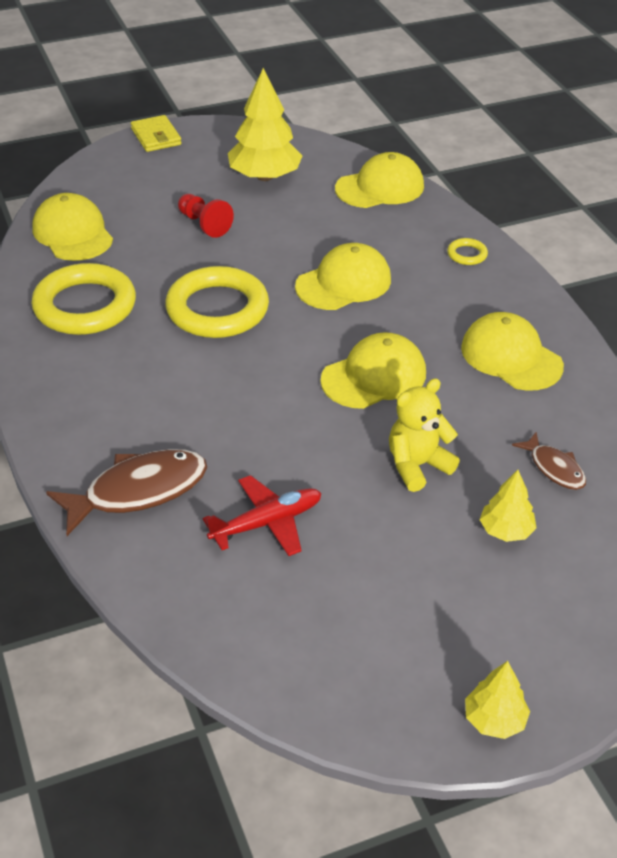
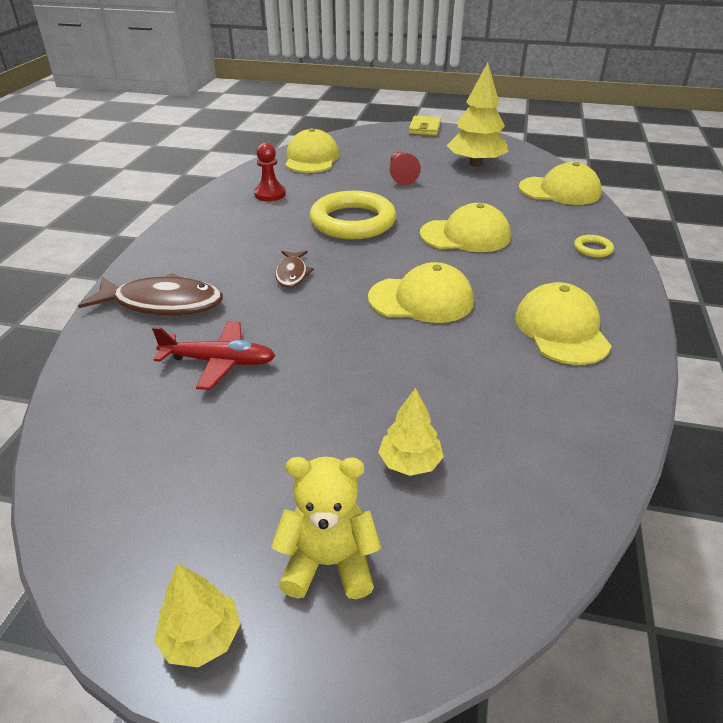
camera: 35 degrees right, 5 degrees down
yellow ring [31,263,136,335] -> red pawn [254,143,286,201]
yellow teddy bear [389,378,460,492] -> yellow teddy bear moved to [271,457,382,599]
brown fish [512,432,586,490] -> brown fish moved to [275,251,314,288]

